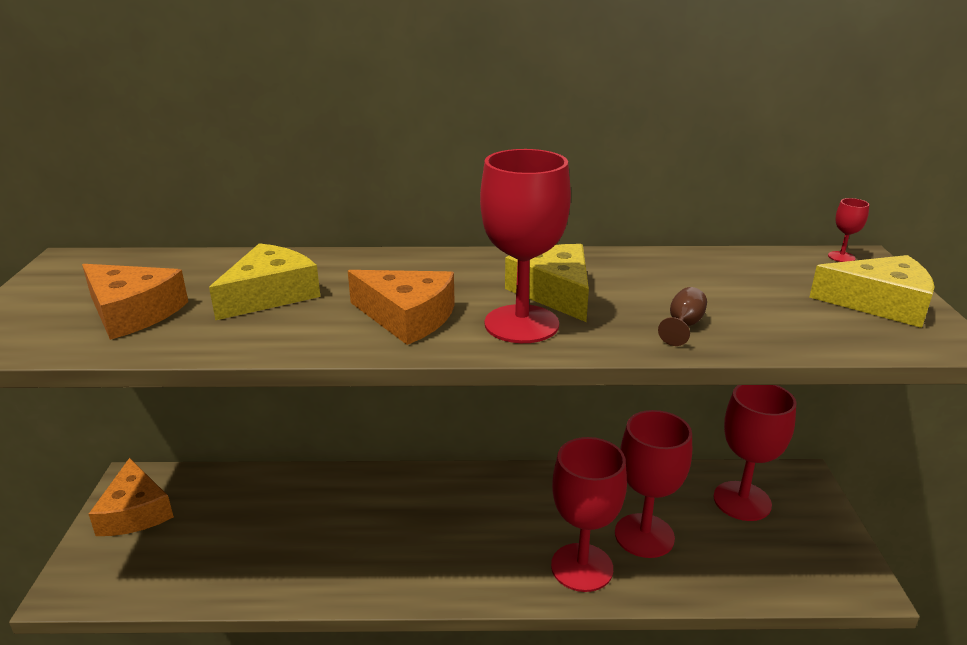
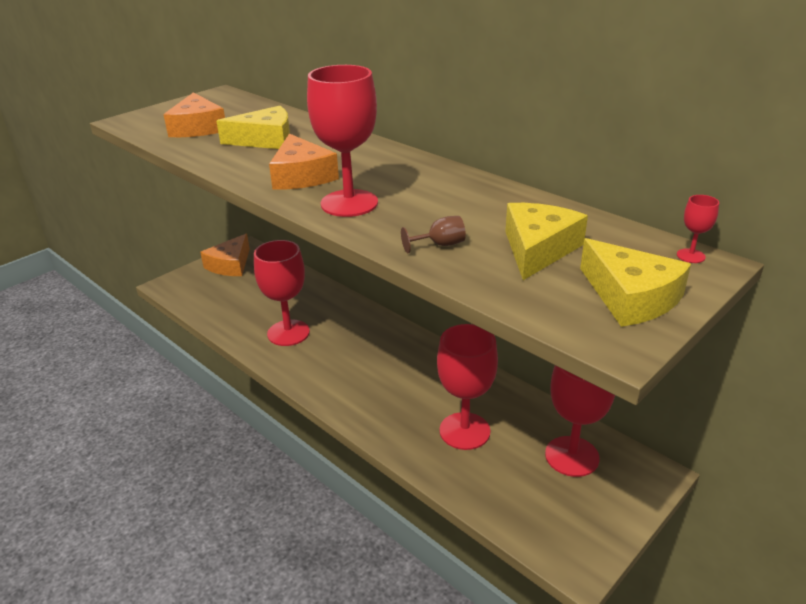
camera: 45 degrees right, 5 degrees up
yellow cheese [505,244,589,322] -> yellow cheese moved to [505,203,588,280]
red goblet [551,437,627,592] -> red goblet moved to [254,240,310,346]

